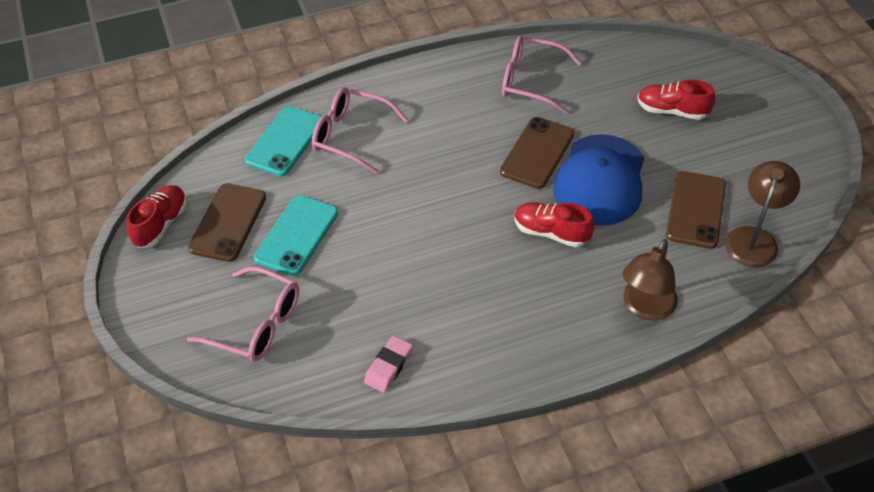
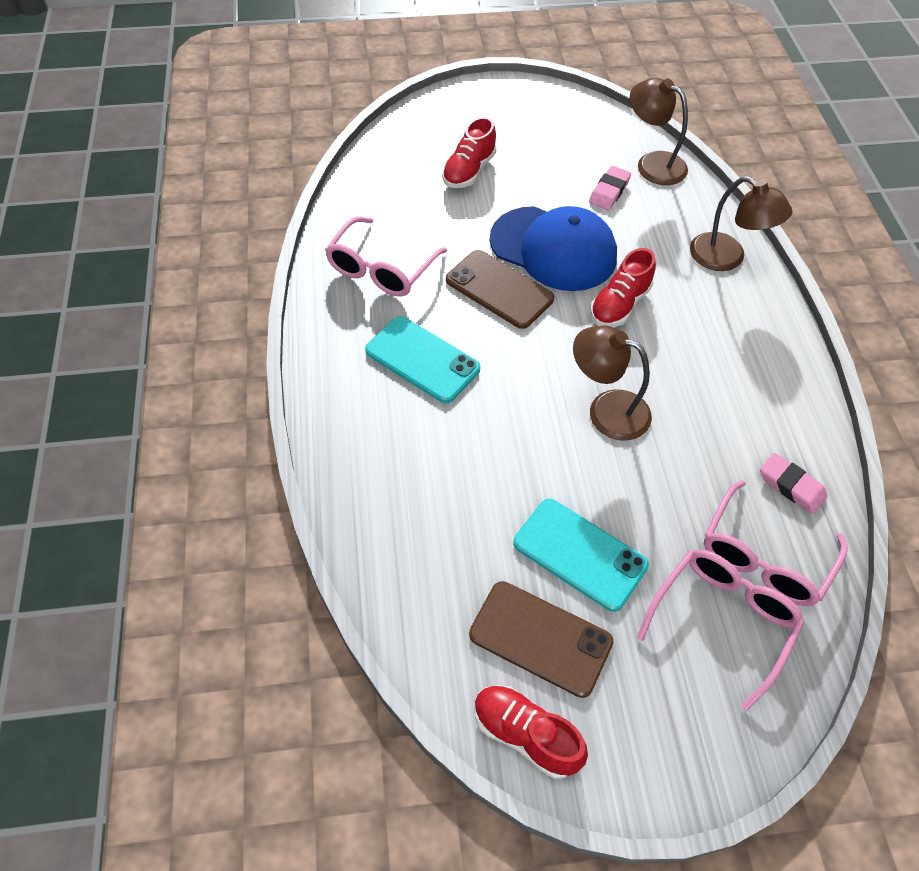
camera: 80 degrees left, 5 degrees up
turquoise phone [245,106,322,176] -> turquoise phone moved to [365,316,480,403]
pink glasses [312,87,408,174] -> pink glasses moved to [704,480,848,606]
brown phone [666,171,726,249] -> pink eraser [589,166,631,210]
none -> brown lamp [573,325,652,441]

